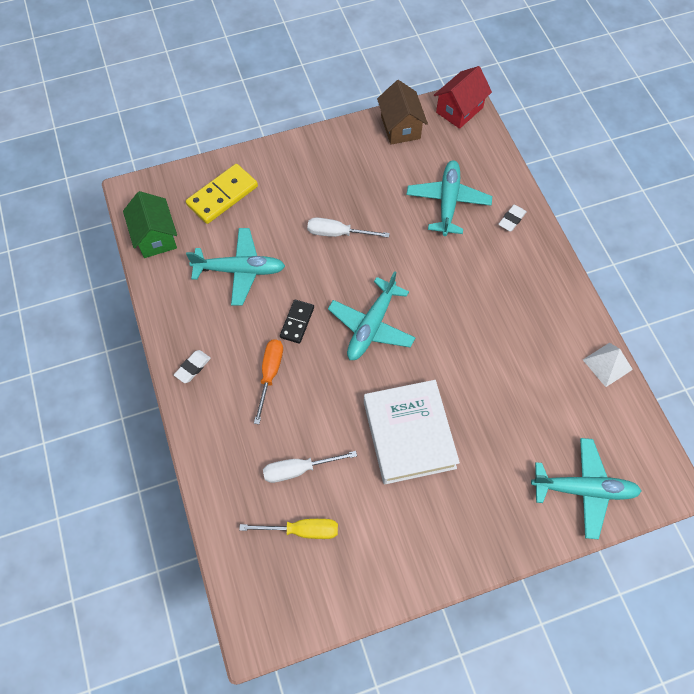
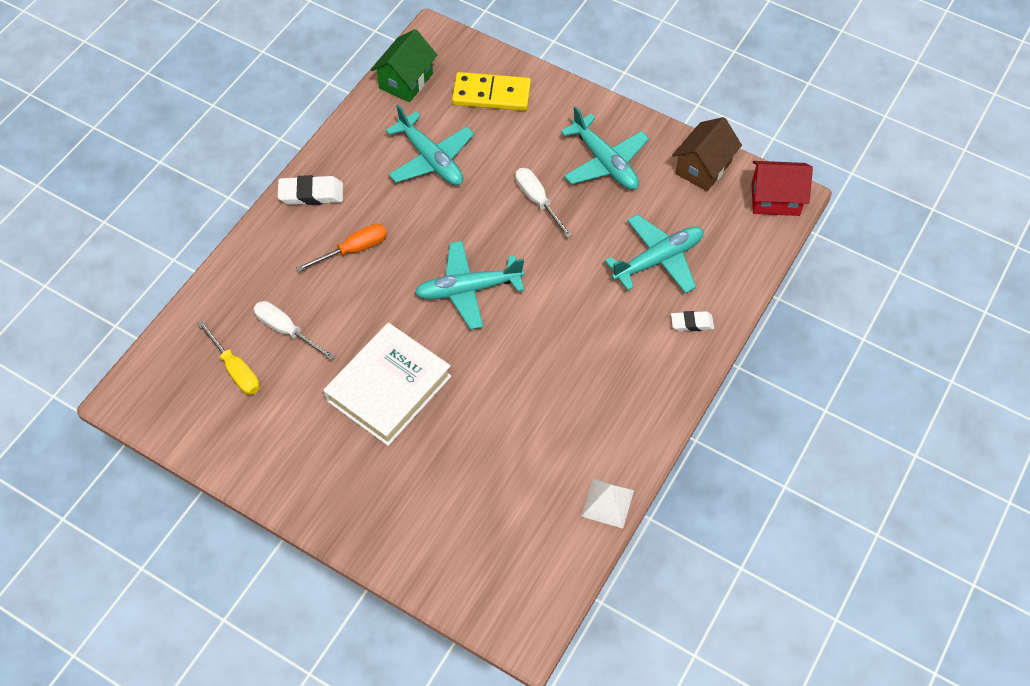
camera: 50 degrees right, 5 degrees down
white eraser [174,350,211,383] -> white eraser [278,175,343,205], size x1.58
black domino [280,300,314,344] -> none
turquoise plane [531,438,641,539] -> turquoise plane moved to [561,106,649,190]

